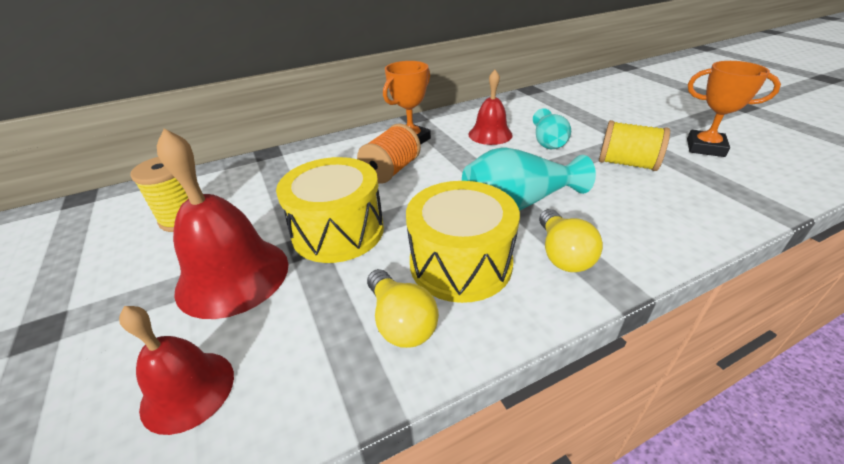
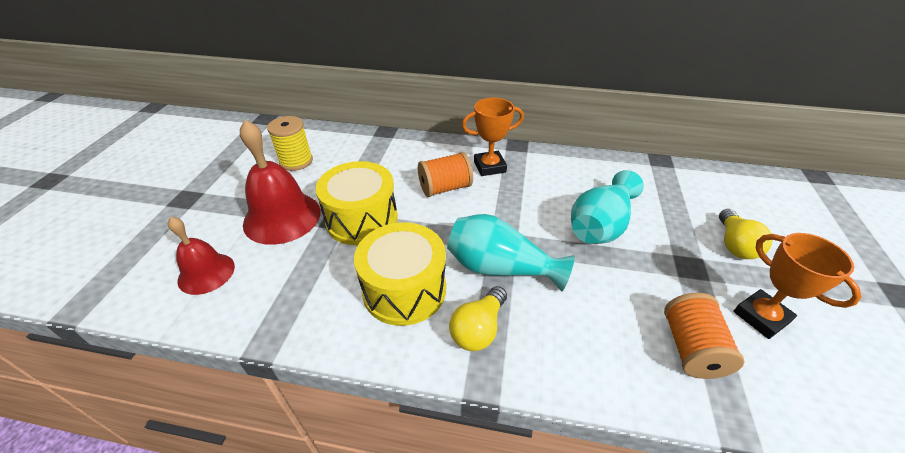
camera: 35 degrees right, 5 degrees up
yellow light bulb [367,269,439,348] -> yellow light bulb moved to [719,209,773,259]
red bell [469,70,513,145] -> none
turquoise vase [533,108,571,149] -> turquoise vase [571,170,644,244], size x1.55
yellow spool [599,120,670,171] -> none
none -> orange spool [664,293,744,379]

